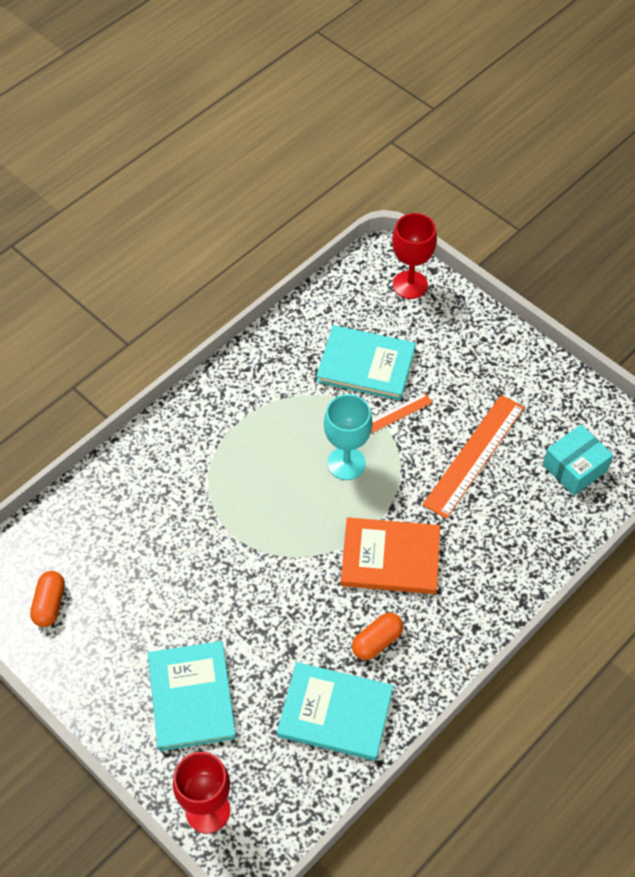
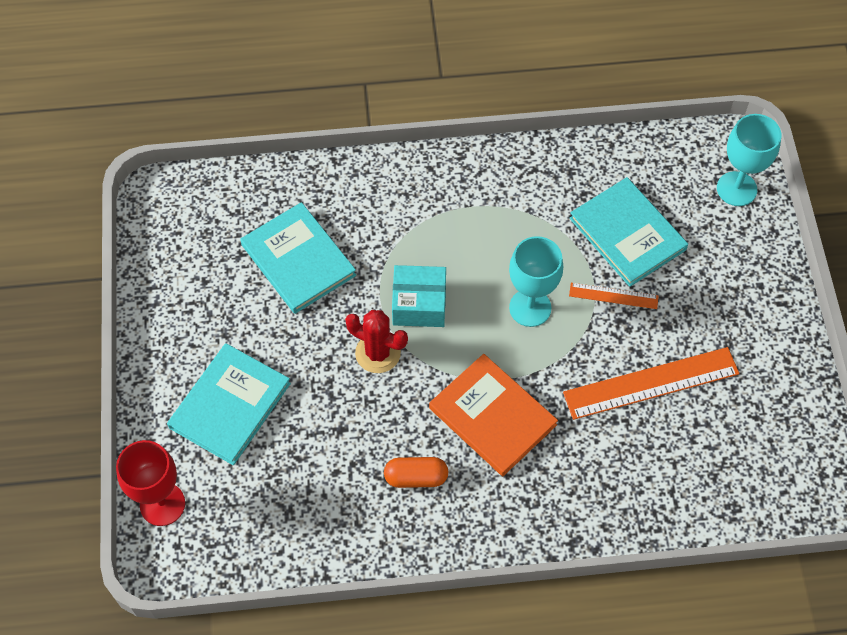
camera: 40 degrees right, 5 degrees up
orange capsule [30,571,65,627] -> none
turquoise book [277,662,393,761] -> turquoise book moved to [240,202,356,314]
red goblet [392,213,437,299] -> turquoise goblet [717,114,781,206]
turquoise box [543,425,613,496] -> turquoise box moved to [392,265,446,327]
none -> red cactus [345,310,408,373]

